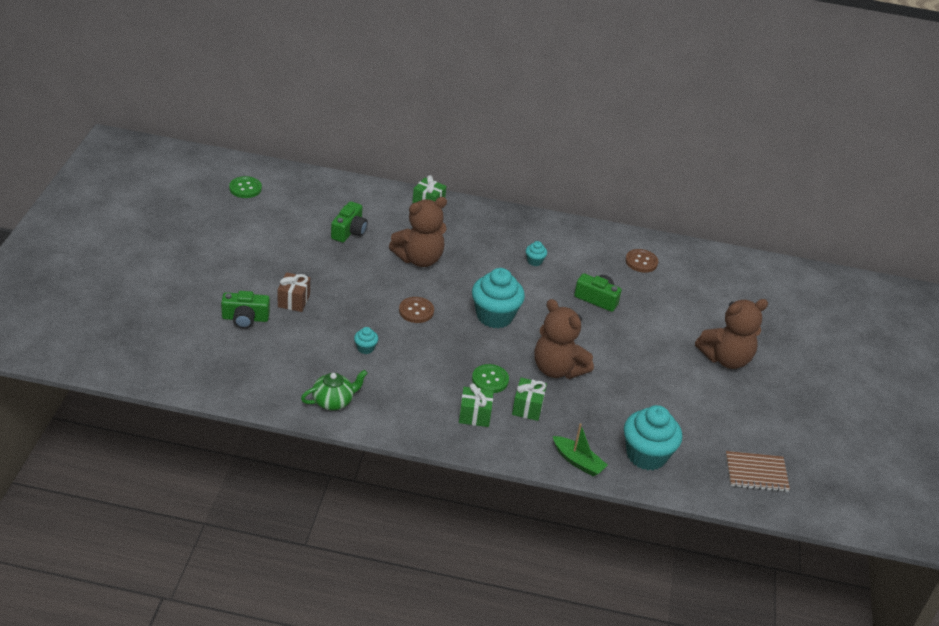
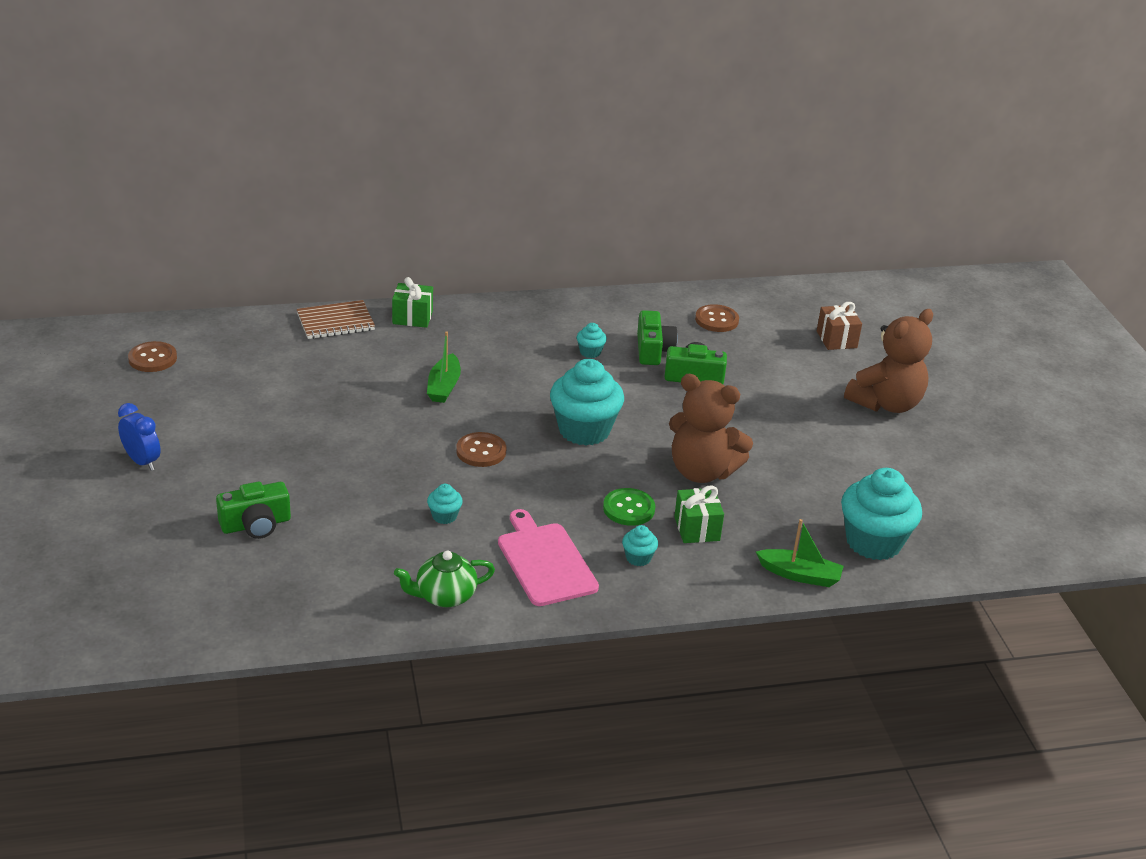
camera: 20 degrees left, 5 degrees down
green button [229,176,262,198] -> brown button [128,341,177,372]
brown gift [278,272,310,312] -> brown gift moved to [817,302,862,350]
green teapot [301,370,368,410] -> green teapot turned 150 degrees counterclockwise [394,551,495,607]
green camera [331,201,368,243] -> green camera moved to [637,310,678,365]
brown teddy bear [389,197,447,267] -> green boat [427,332,461,403]
green gift [459,383,494,427] -> turquoise cupcake [622,525,658,566]
brown notebook [726,451,790,492] -> brown notebook moved to [297,300,375,339]
none -> blue clock [118,403,161,471]
none -> pink cutting board [498,509,599,606]

